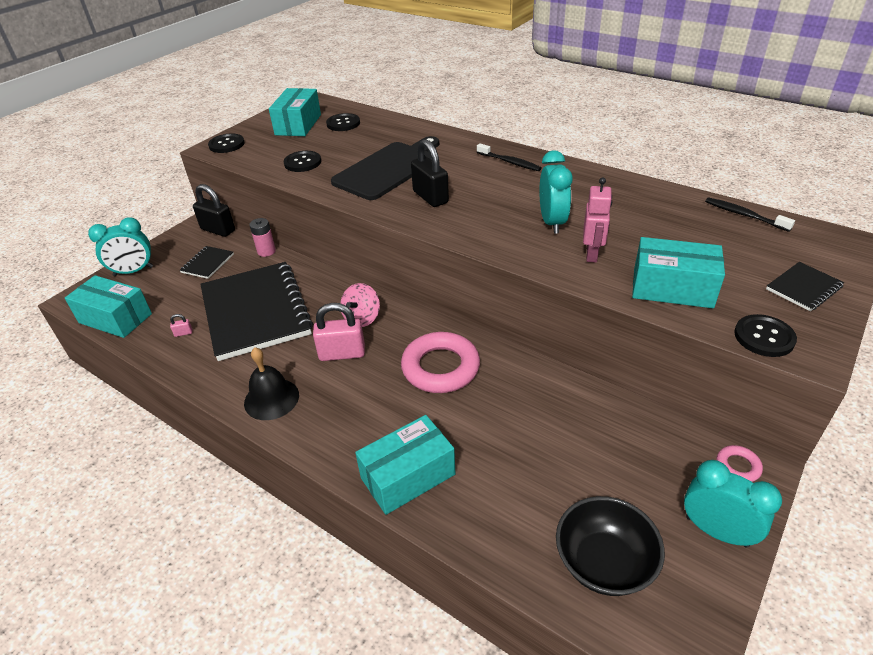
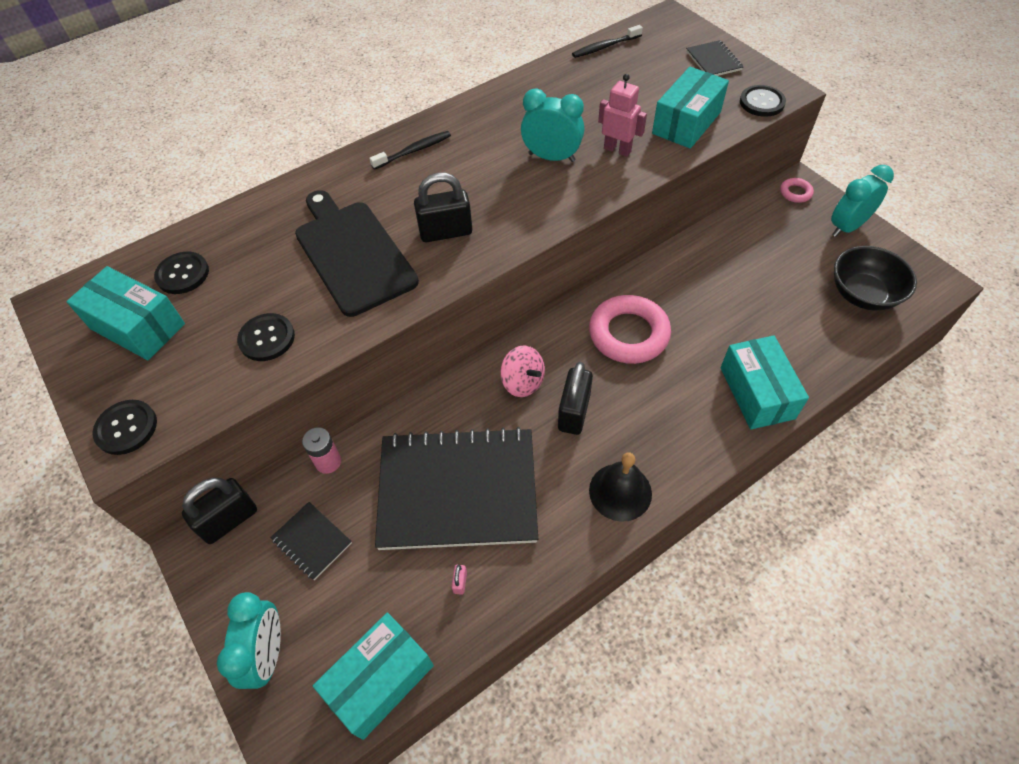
camera: 70 degrees left, 15 degrees up
pink padlock [313,303,365,361] -> black padlock [558,362,593,435]

